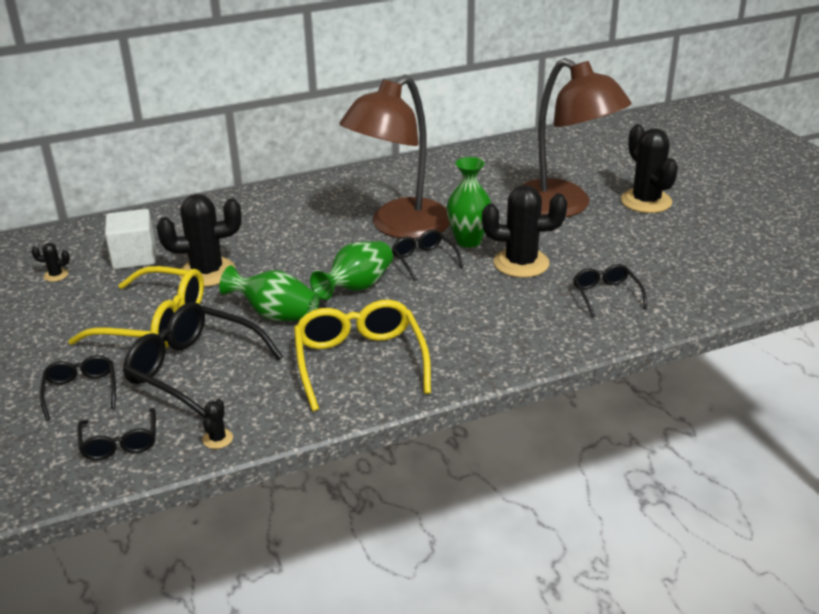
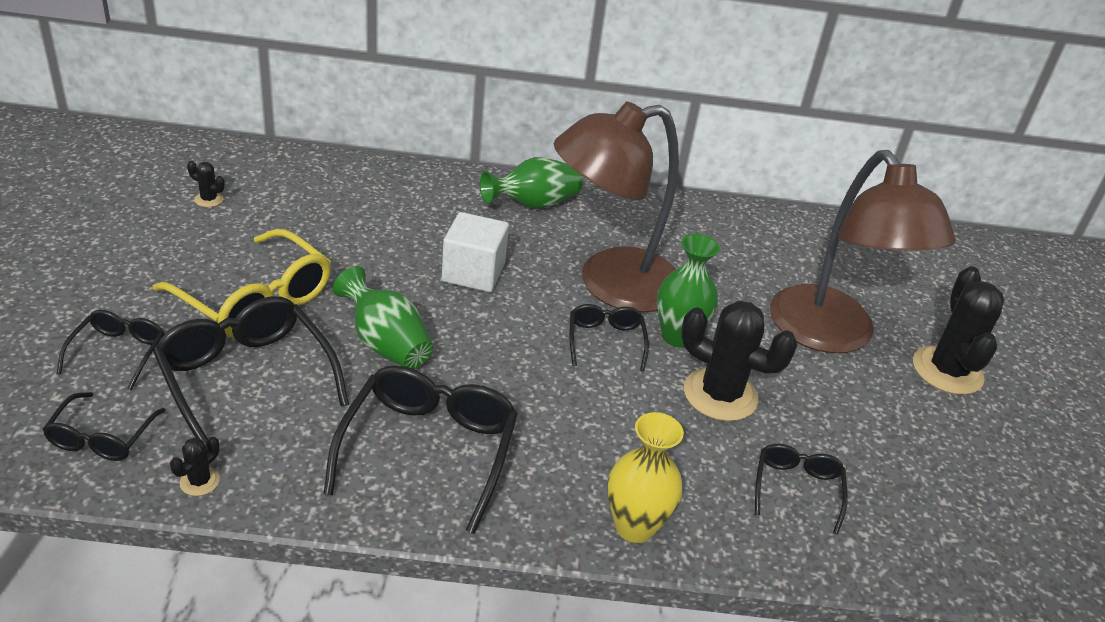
camera: 20 degrees right, 5 degrees up
white cube [105,209,156,269] -> white cube moved to [442,212,509,292]
black cactus [157,194,242,287] -> none
yellow glasses [294,300,431,412] -> black glasses [323,365,518,534]
green vase [310,241,393,300] -> green vase moved to [480,157,583,209]
none -> yellow vase [607,412,684,543]

